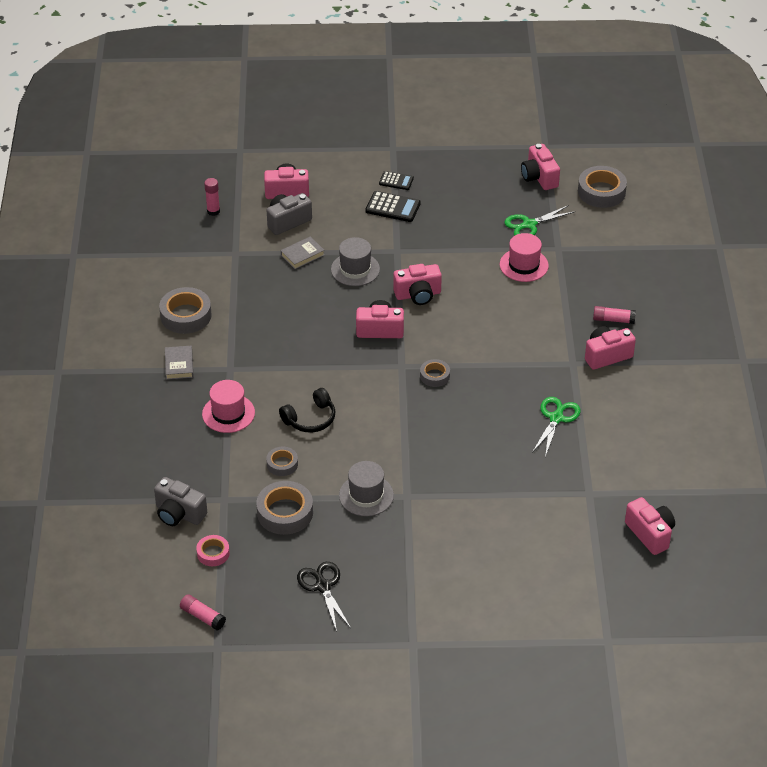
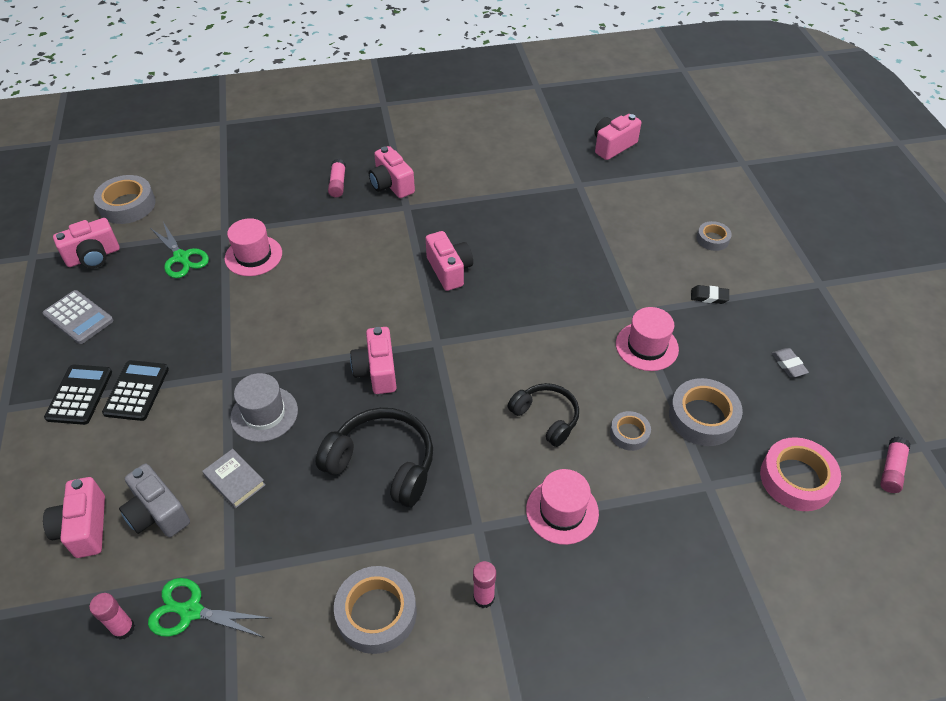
camera: 100 degrees left, 5 degrees up
grey camera [154,477,207,526] -> none
grey book [165,346,193,380] -> pink glue stick [473,561,496,608]
pink tape [196,535,230,566] -> pink tape [760,437,841,511], size x1.76
black scissors [297,562,351,632] -> grey eraser [772,348,809,377]
grey hat [339,461,394,516] -> pink hat [616,307,679,371]
black calculator [379,171,414,190] -> black calculator [44,365,112,425], size x1.55
pink camera [393,264,442,305] -> pink camera moved to [426,231,473,291]
grey tape [420,359,450,387] -> grey tape moved to [697,221,732,251]
green scissors [532,397,581,457] -> green scissors moved to [148,578,271,637]
none -> grey calculator [43,290,114,344]
none -> black headphones [316,408,433,507]
none -> black eraser [691,285,729,304]

